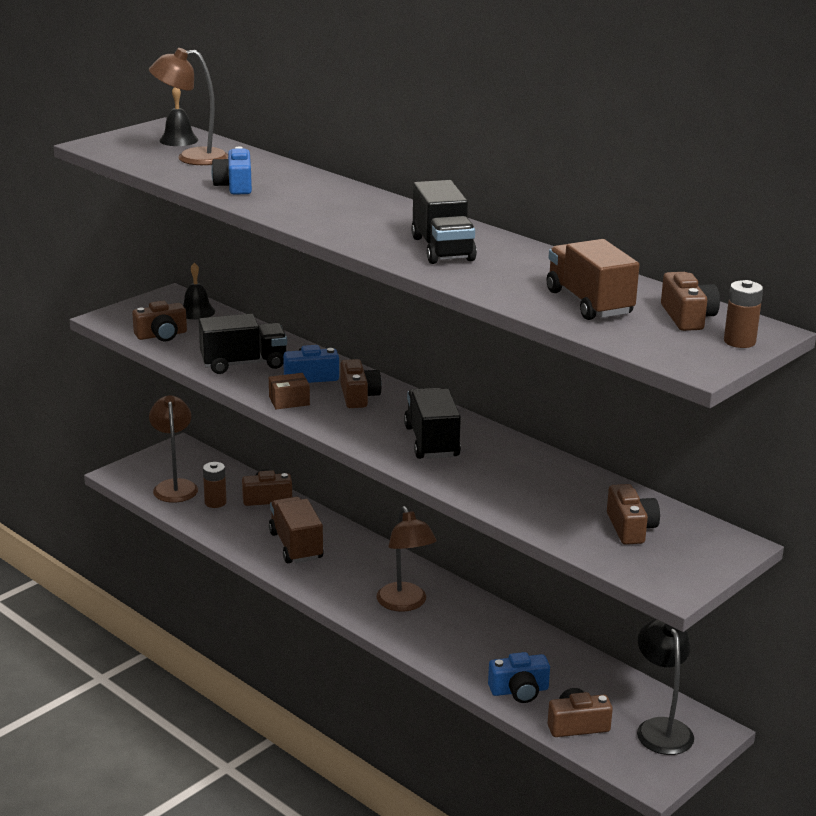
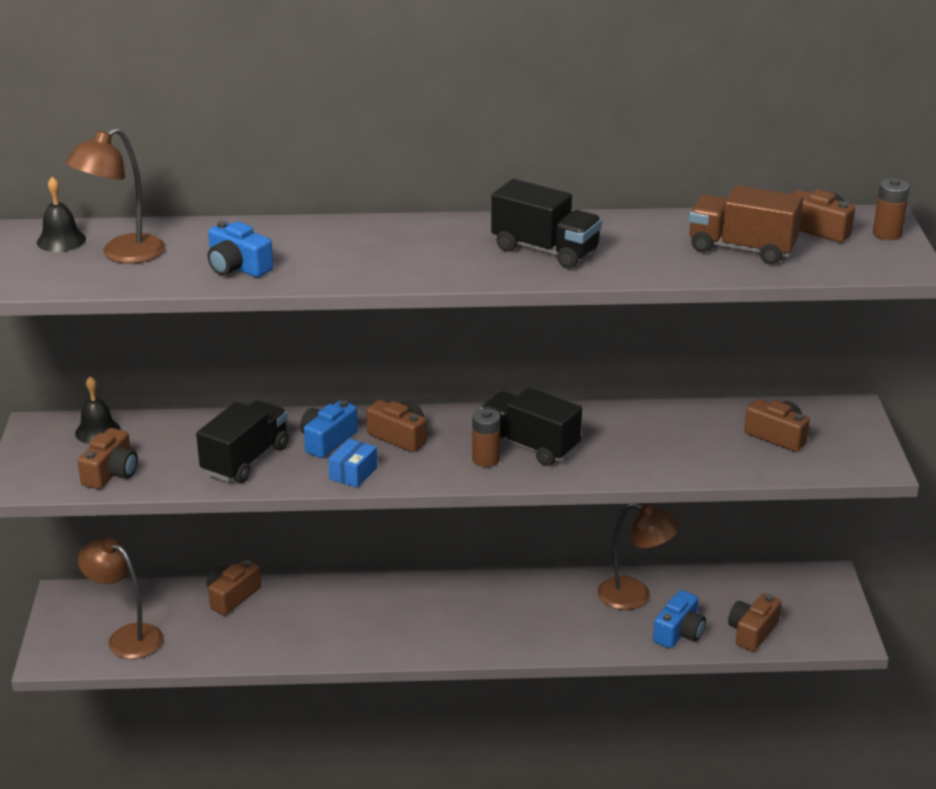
camera: 45 degrees left, 5 degrees up
brown battery [203,462,227,508] -> brown battery moved to [472,409,500,467]
brown box [269,373,310,409] -> blue box [328,439,377,488]
brown truck [269,497,324,563] -> none
brown lamp [377,506,436,612] -> brown lamp moved to [598,503,680,610]
black lamp [637,619,694,755] -> none

